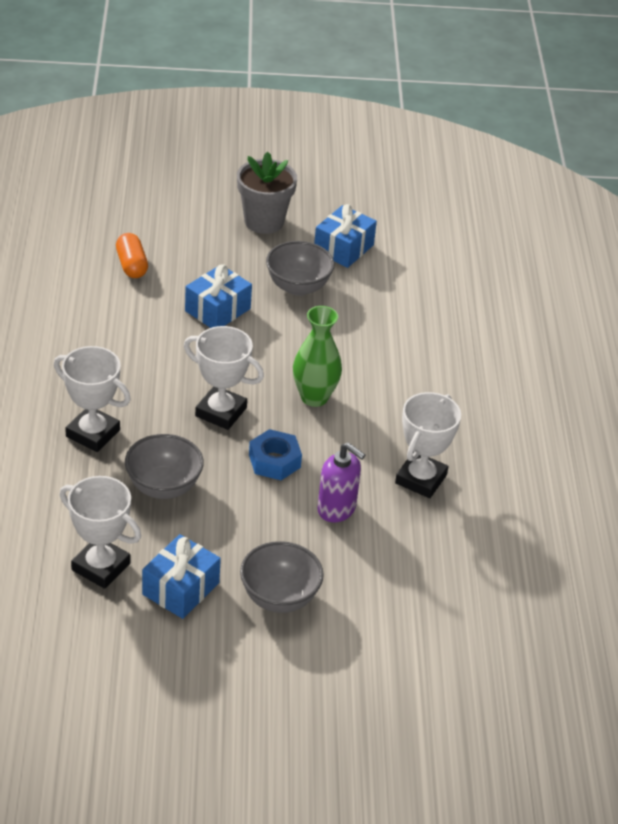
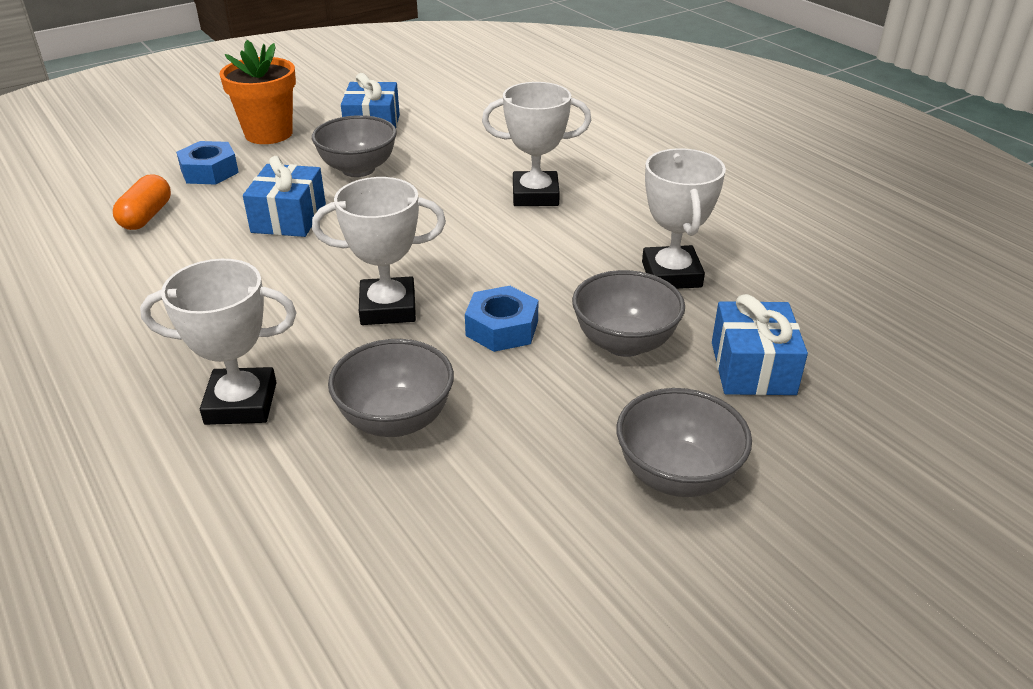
camera: 30 degrees left, 5 degrees down
white trophy [59,476,141,589] -> white trophy moved to [482,82,591,206]
orange capsule [116,233,148,278] -> orange capsule turned 60 degrees clockwise [113,174,171,230]
blue gift [142,534,221,619] -> blue gift moved to [712,294,808,396]
grey flower pot [237,152,297,234] -> orange flower pot [219,40,296,144]
green vase [293,306,342,407] -> none
purple soap dispenser [318,443,365,522] -> grey bowl [572,270,685,357]
none -> blue nut [176,141,239,185]

